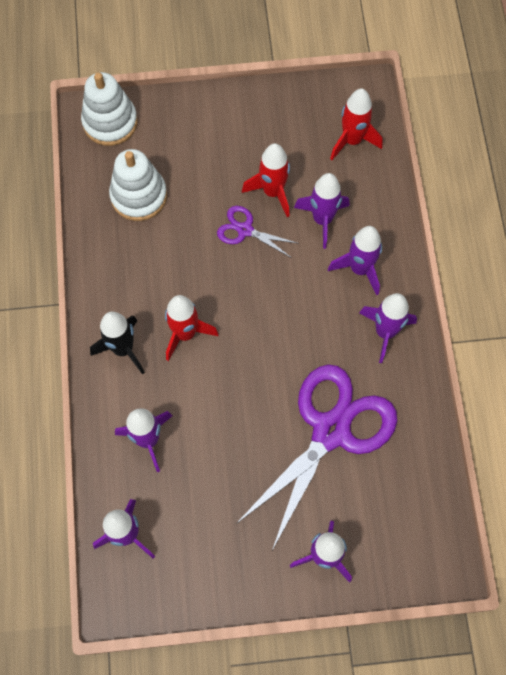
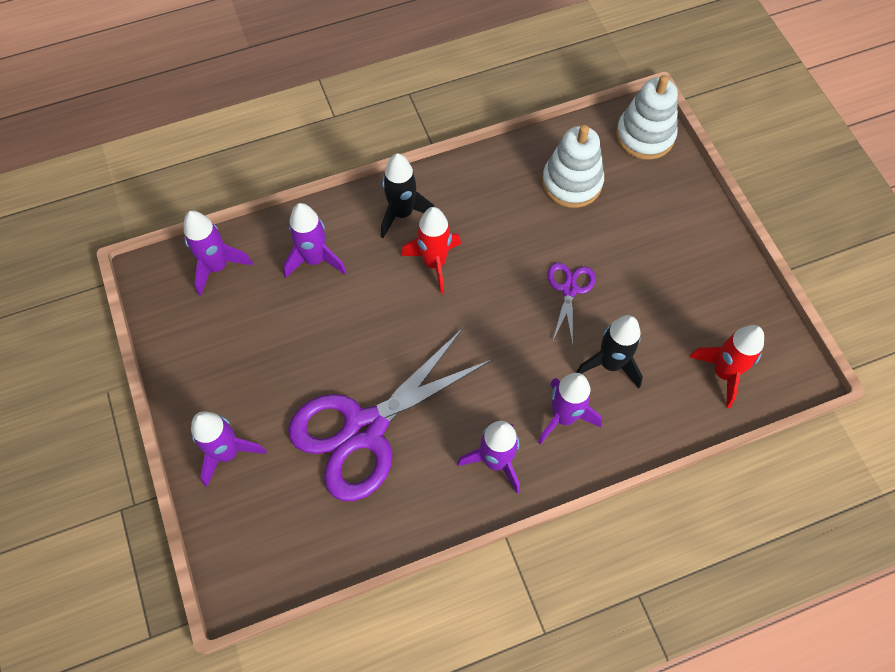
camera: 75 degrees right, 5 degrees down
purple scissors [236,364,397,550] -> purple scissors turned 120 degrees clockwise [288,328,493,501]
red rocket [242,143,290,217] -> none
purple rocket [294,173,349,249] -> black rocket [576,315,643,388]

